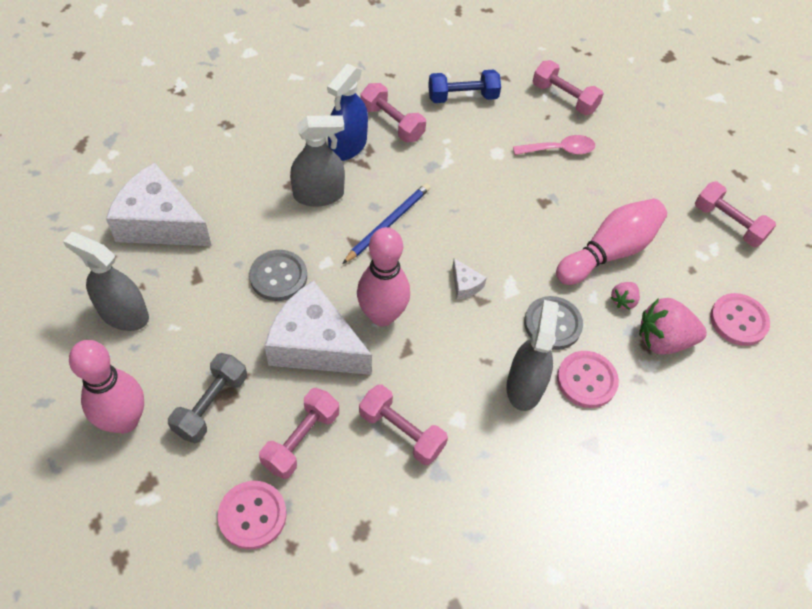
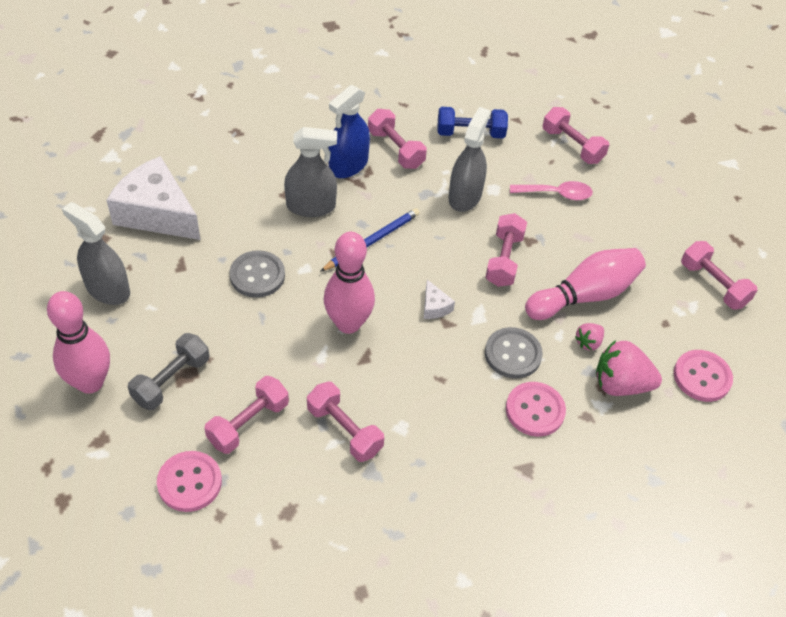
camera: 10 degrees right, 5 degrees down
white cheese [265,280,372,375] -> none
grey spray bottle [506,300,559,411] -> grey spray bottle moved to [449,107,490,212]
none -> pink dumbbell [485,213,527,287]

